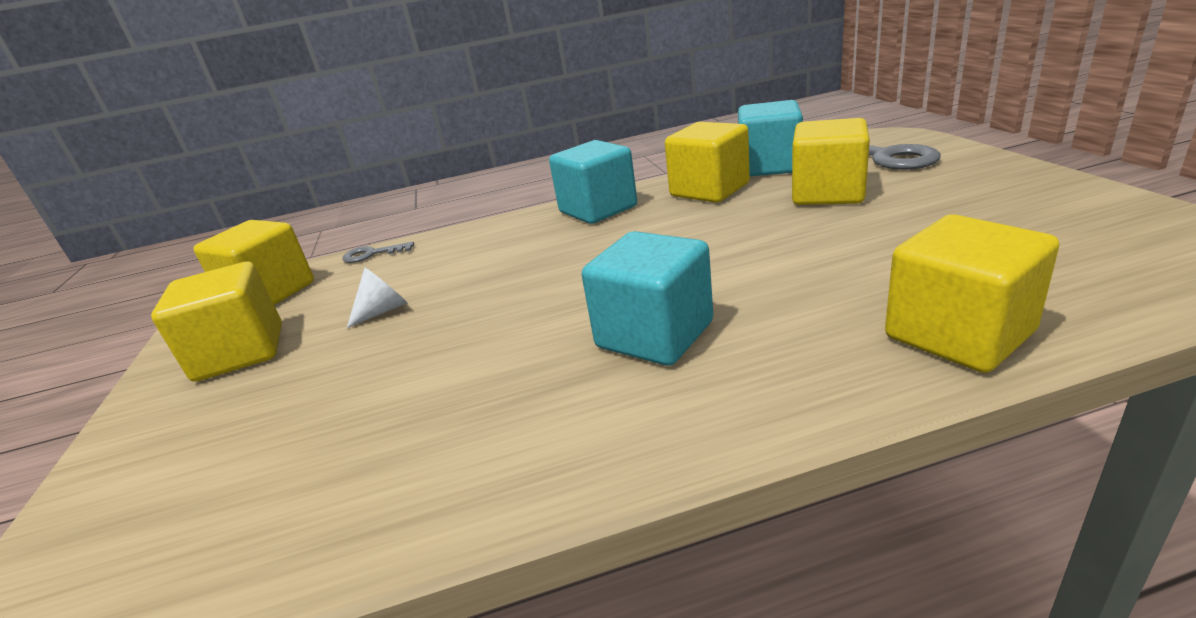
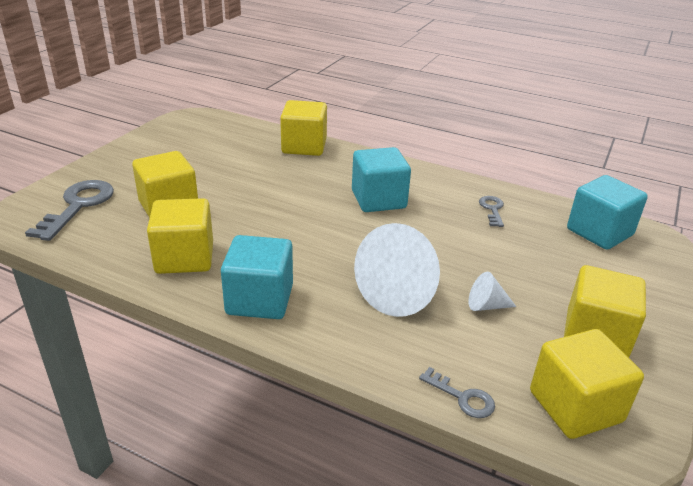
camera: 145 degrees left, 5 degrees up
turquoise cube [738,100,803,176] -> turquoise cube moved to [567,175,648,250]
none -> white cone [354,223,440,317]
none -> grey key [479,196,504,227]

